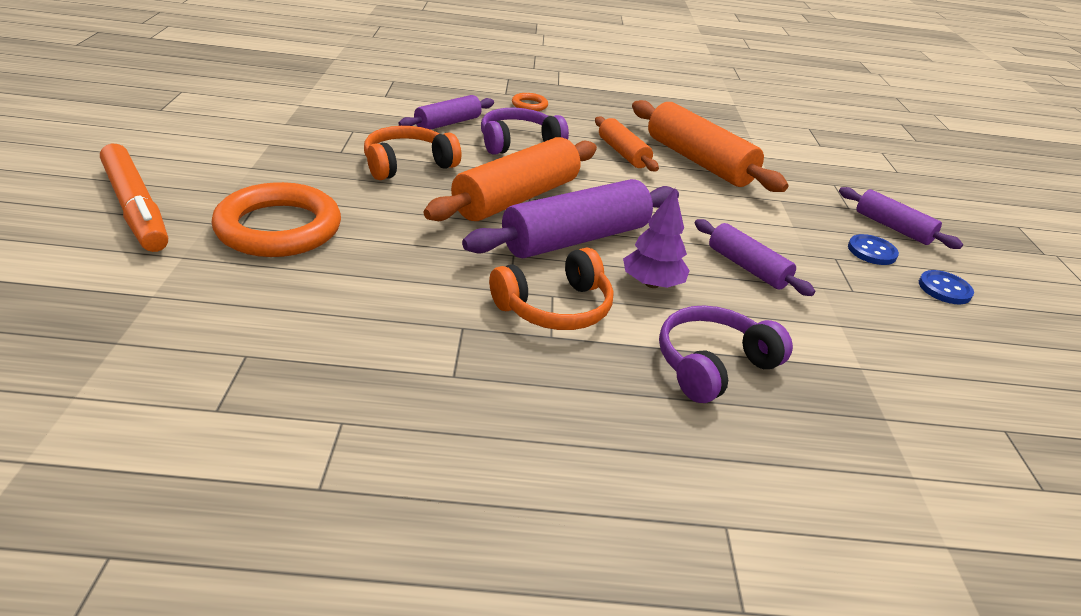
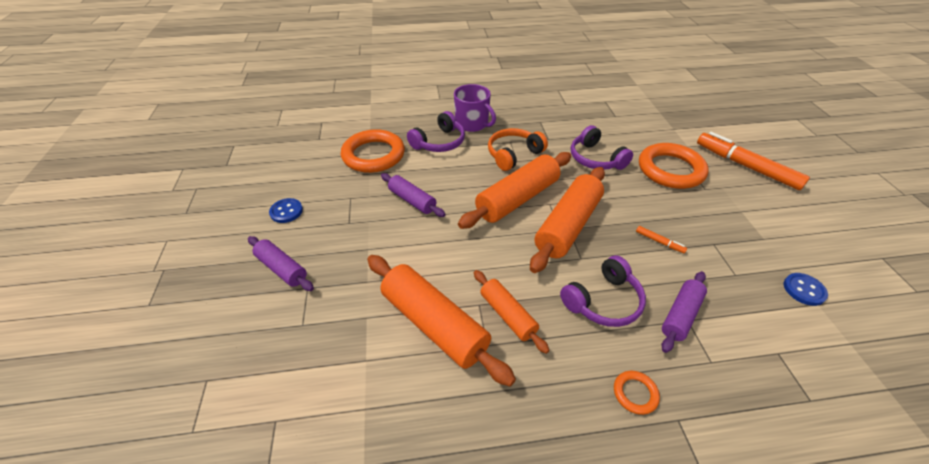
camera: 175 degrees right, 10 degrees up
orange headphones [364,126,461,180] -> orange marker [636,226,687,253]
purple rolling pin [462,179,679,258] -> orange rolling pin [458,152,571,229]
purple tree [623,188,690,288] -> none
blue button [848,234,899,265] -> blue button moved to [784,273,828,306]
none -> orange ring [341,129,405,173]
none -> purple mug [454,84,496,132]
none -> purple headphones [571,125,633,170]

